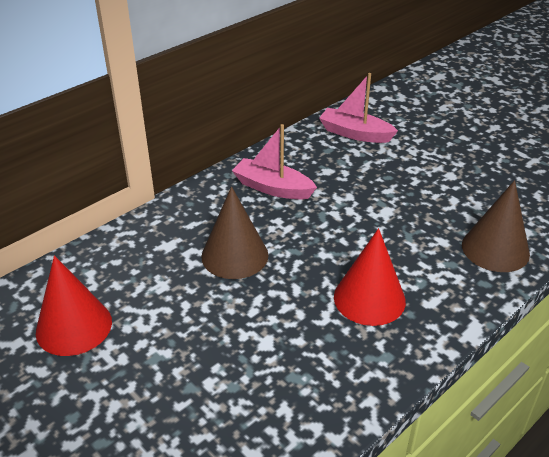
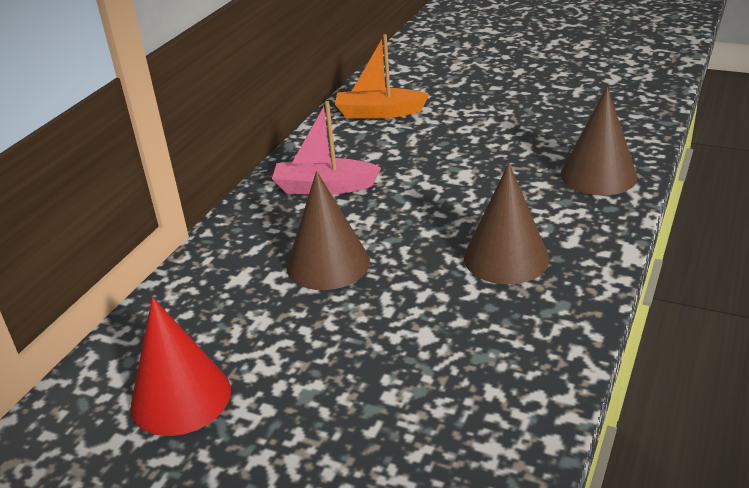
camera: 20 degrees left, 5 degrees down
pink boat [319,73,398,143] -> orange boat [335,34,430,119]
red cone [334,228,406,326] -> brown cone [464,163,549,284]

